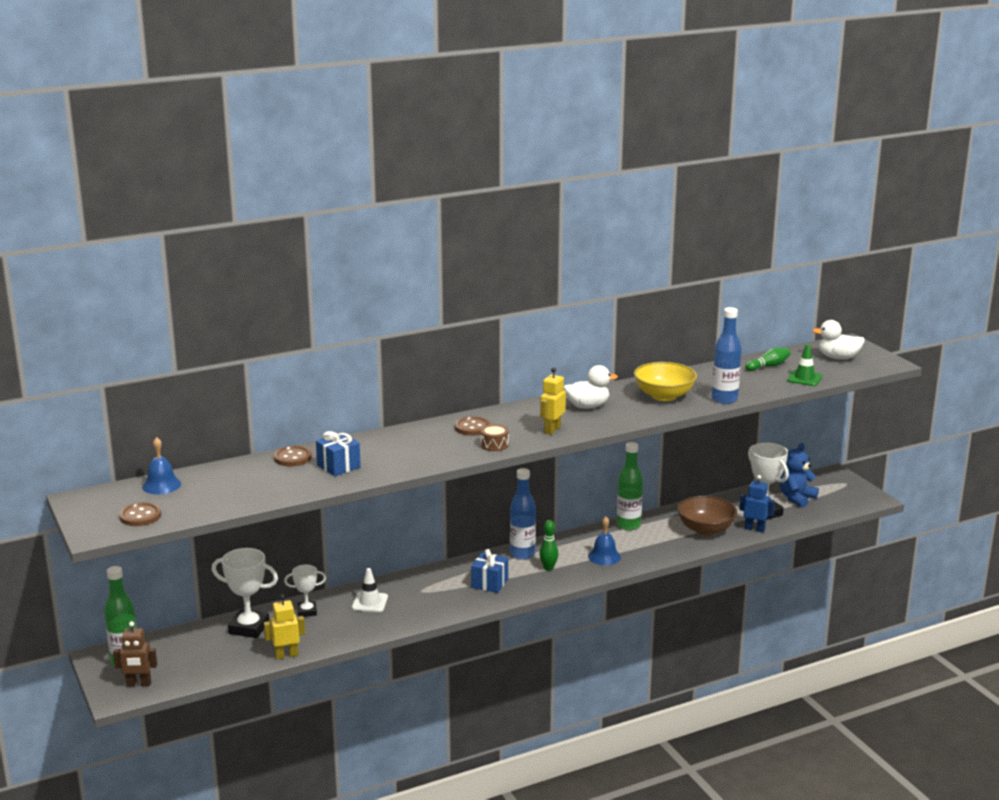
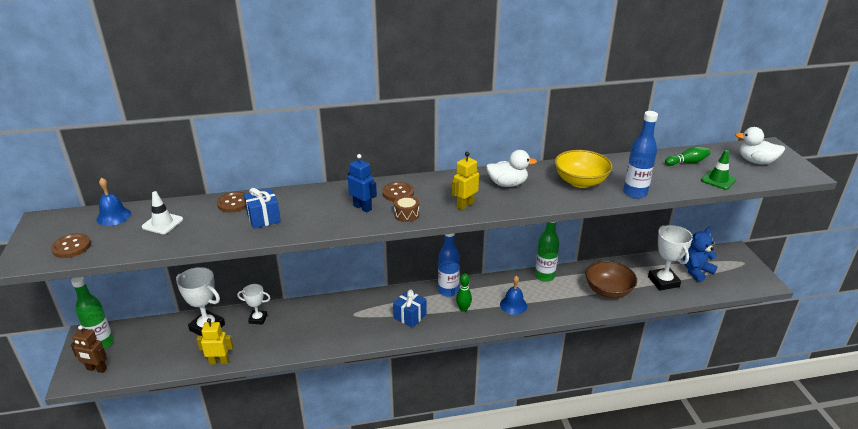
camera: 15 degrees right, 10 degrees up
white traffic cone [352,568,388,612] -> white traffic cone moved to [142,191,183,234]
blue robot [739,475,775,533] -> blue robot moved to [348,154,377,212]

